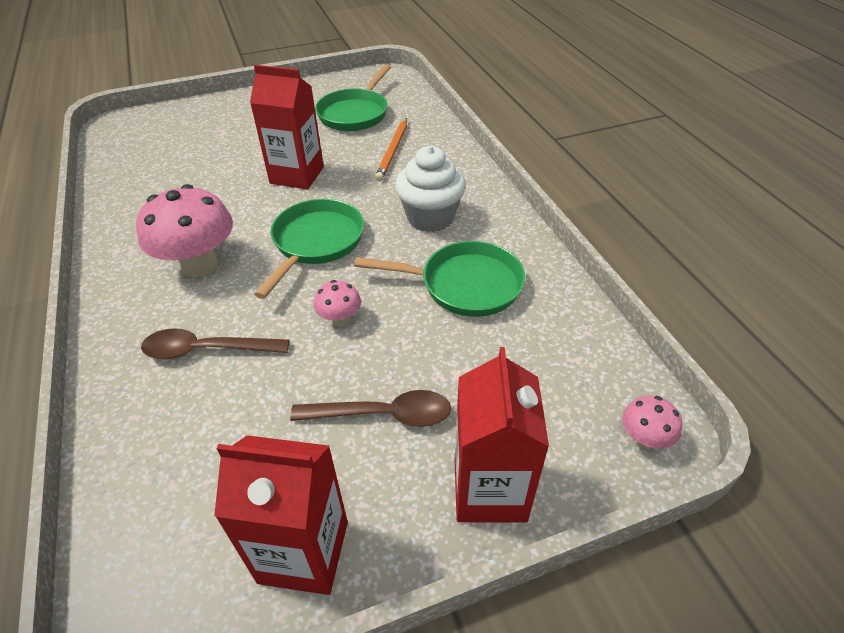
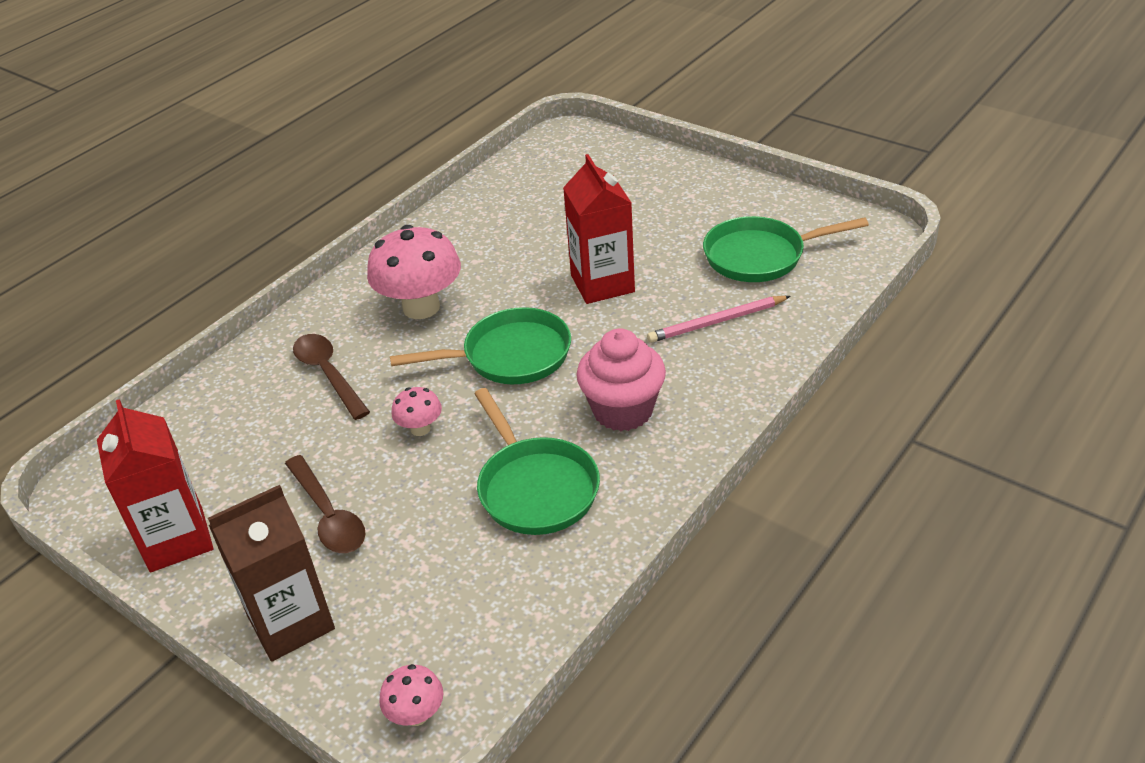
camera: 60 degrees right, 5 degrees down
orange pencil [375,118,407,181] -> pink pencil [647,296,791,343]
white cupcake [395,146,466,232] -> pink cupcake [576,328,666,431]
red carton [455,347,549,522] -> brown carton [208,485,335,662]

